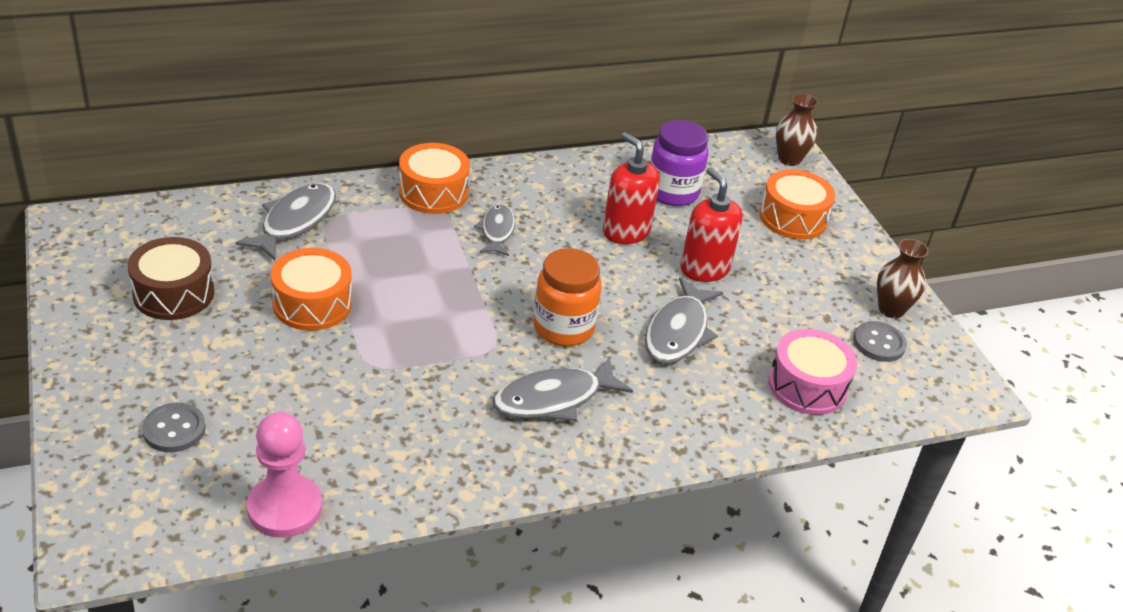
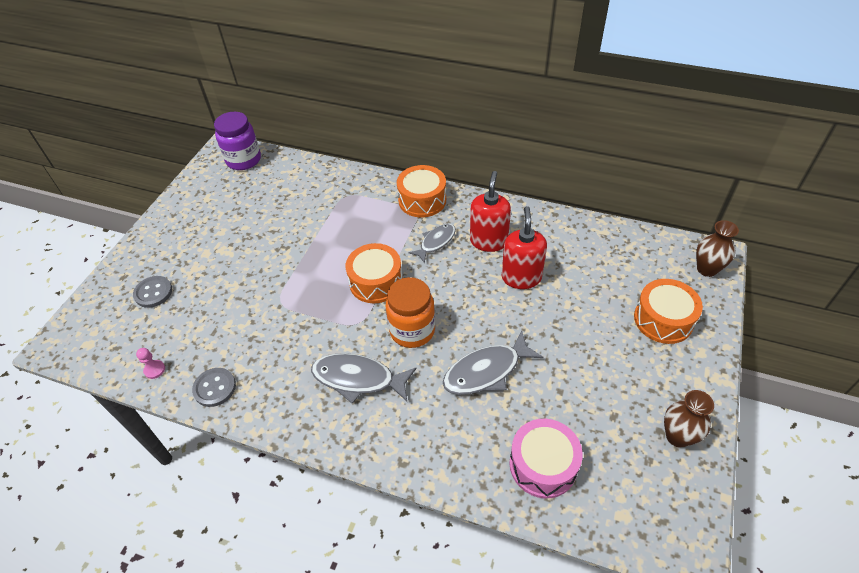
camera: 45 degrees right, 10 degrees up
brown drum [128,237,214,320] -> none
grey fish [235,183,336,261] -> none
pink pawn [247,412,322,538] -> pink pawn [136,348,165,379], size x0.43
orange drum [271,248,352,331] -> orange drum moved to [346,243,403,303]
purple jar [650,120,709,206] -> purple jar moved to [214,112,261,170]
red soap dispenser [680,167,743,282] -> red soap dispenser moved to [470,171,511,252]
grey button [853,321,907,362] -> grey button moved to [192,368,236,407]

